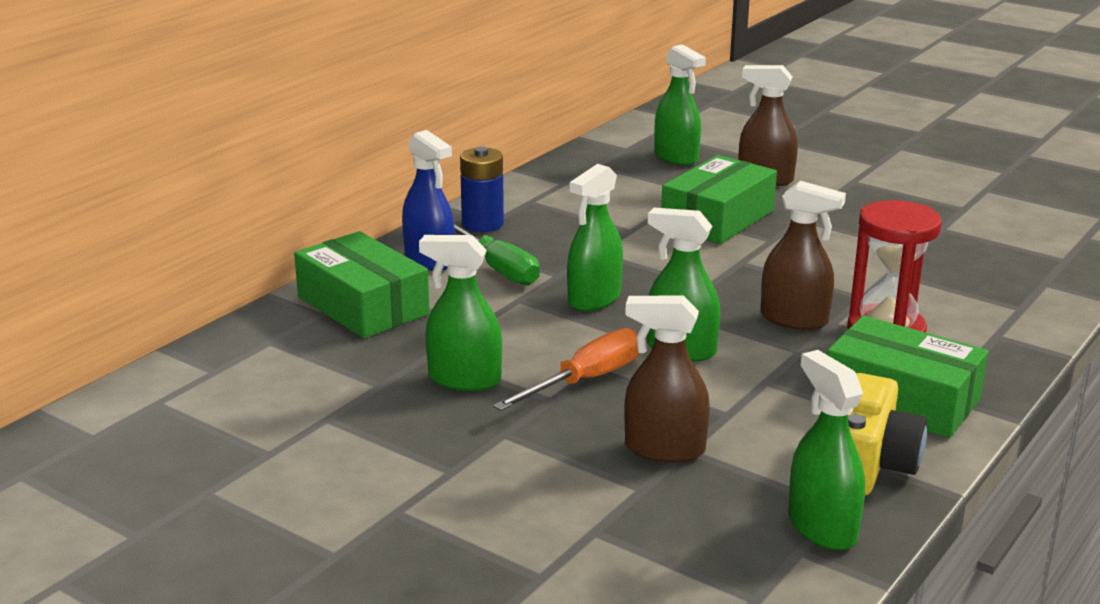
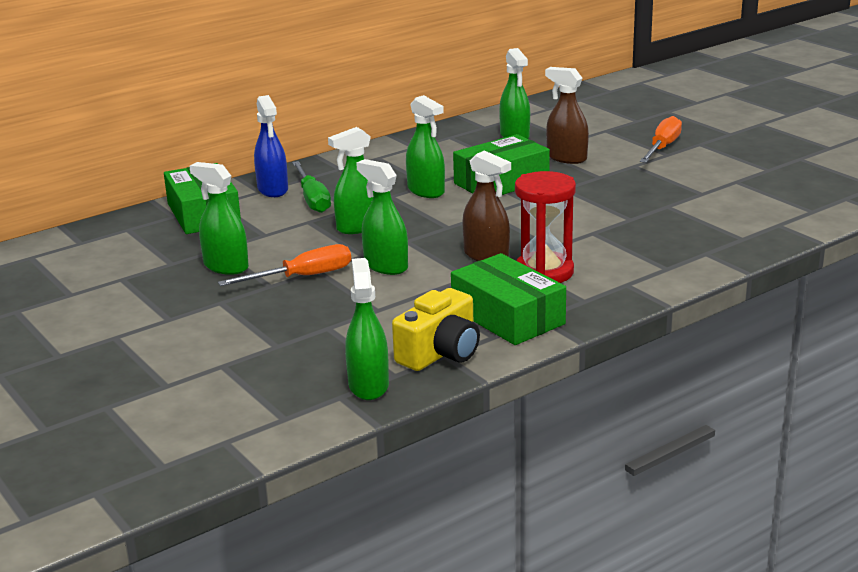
camera: 20 degrees right, 0 degrees up
blue battery [460,147,504,232] -> none
brown spray bottle [624,296,710,463] -> none
none -> green spray bottle [406,95,445,198]
none -> orange screwdriver [640,116,682,163]

